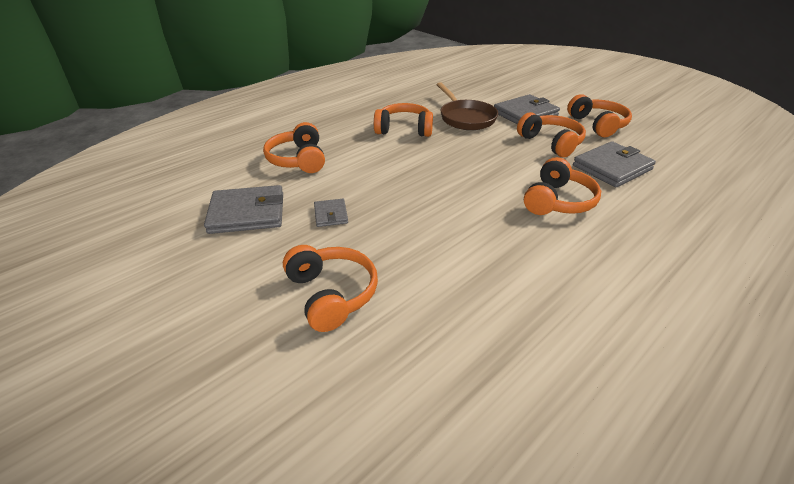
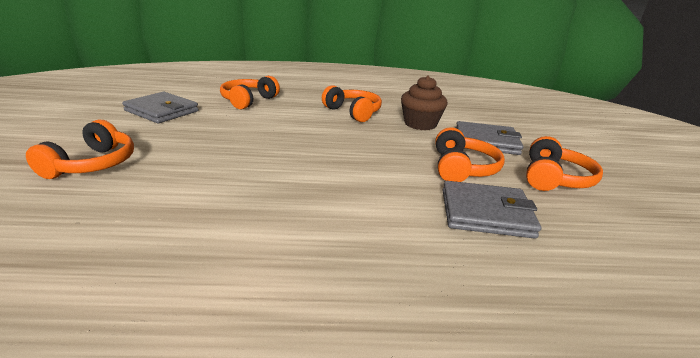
camera: 40 degrees right, 10 degrees down
grey wallet [314,199,348,227] -> none
brown pan [437,82,498,130] -> brown cupcake [401,75,447,130]
orange headphones [524,157,601,215] -> none

